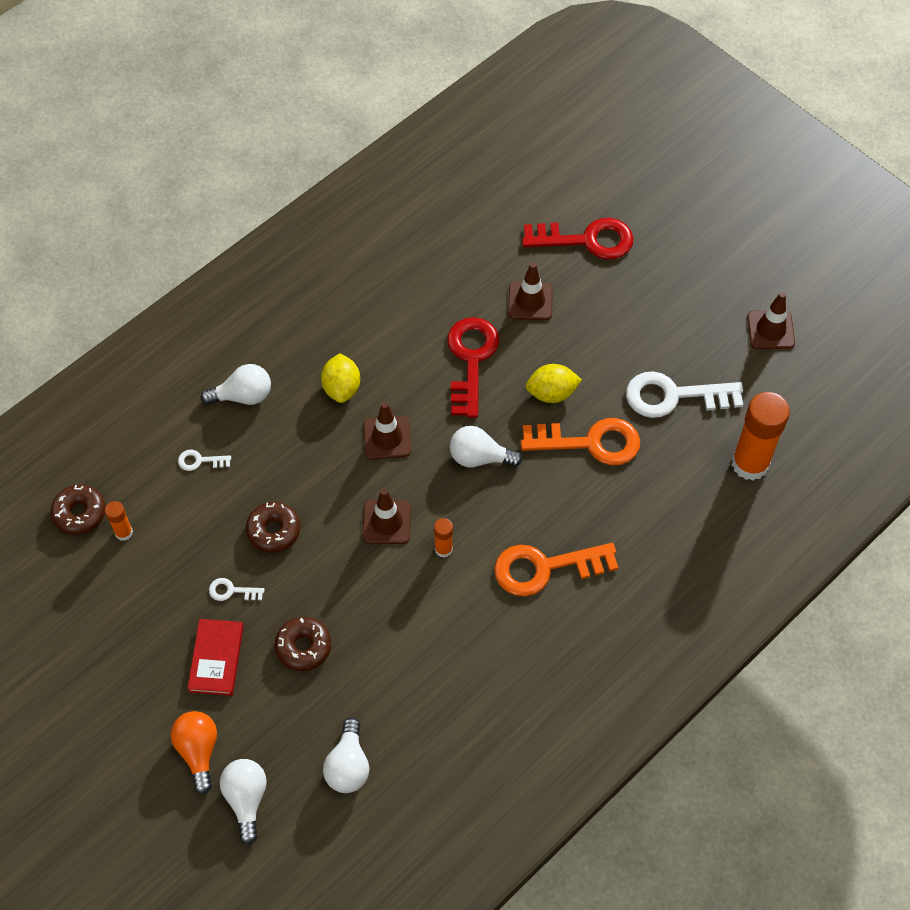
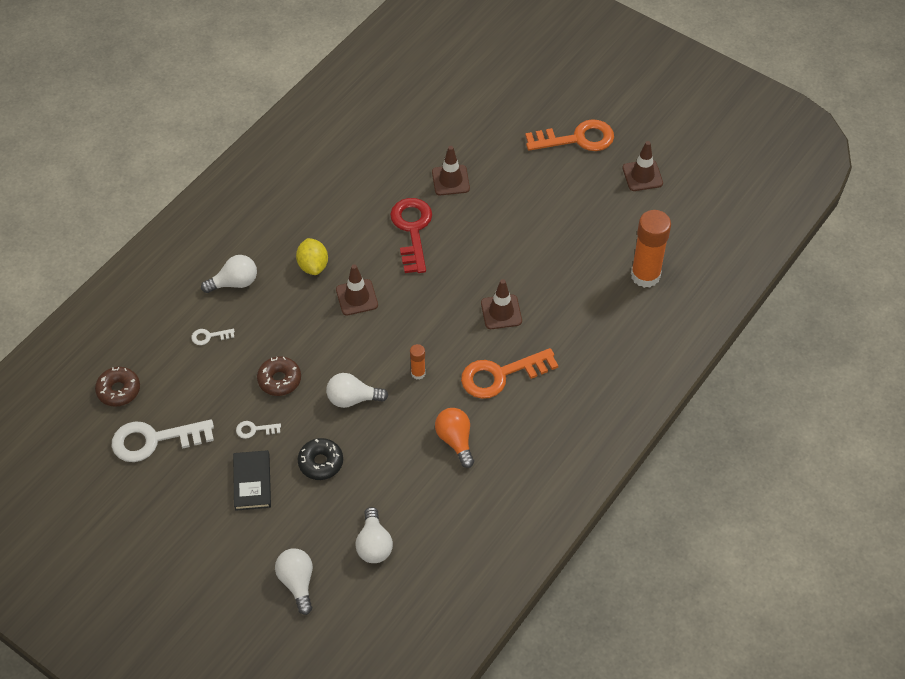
camera: 10 degrees left, 5 degrees down
orange glue stick [105,501,133,541] -> none
orange light bulb [171,711,217,795] -> orange light bulb moved to [435,408,474,468]
red book [187,619,244,696] -> black book [233,450,271,511]
brown donut [275,617,331,671] -> black donut [297,438,343,480]
brown traffic cone [362,489,411,544] -> brown traffic cone moved to [481,279,522,329]
white light bulb [450,426,522,467] -> white light bulb moved to [326,373,388,408]
orange key [521,418,640,465] -> orange key moved to [525,119,614,151]
red key [522,218,633,260] -> none
yellow lemon [526,364,582,403] -> none
white key [626,371,743,418] -> white key moved to [112,419,214,462]

